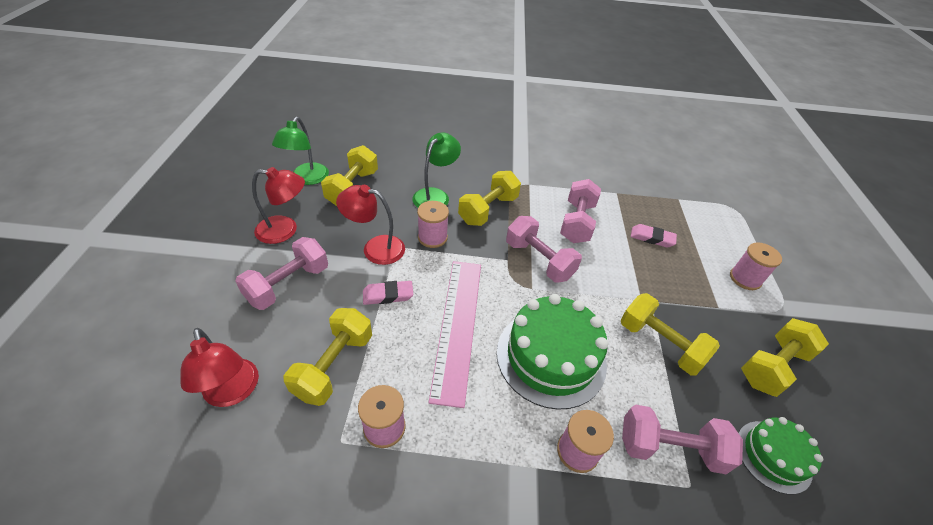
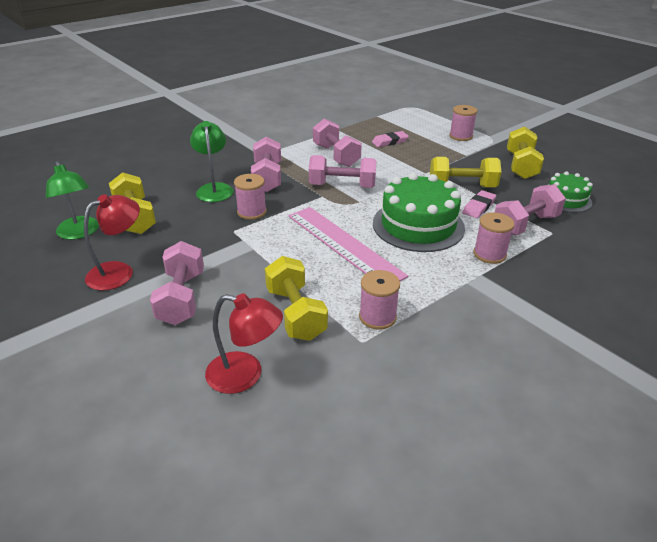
camera: 40 degrees left, 10 degrees down
red lamp [336,185,405,265] -> none
pink eraser [363,281,413,305] -> pink eraser moved to [462,190,496,218]
yellow dumbbell [458,171,521,226] -> pink dumbbell [251,136,281,192]

